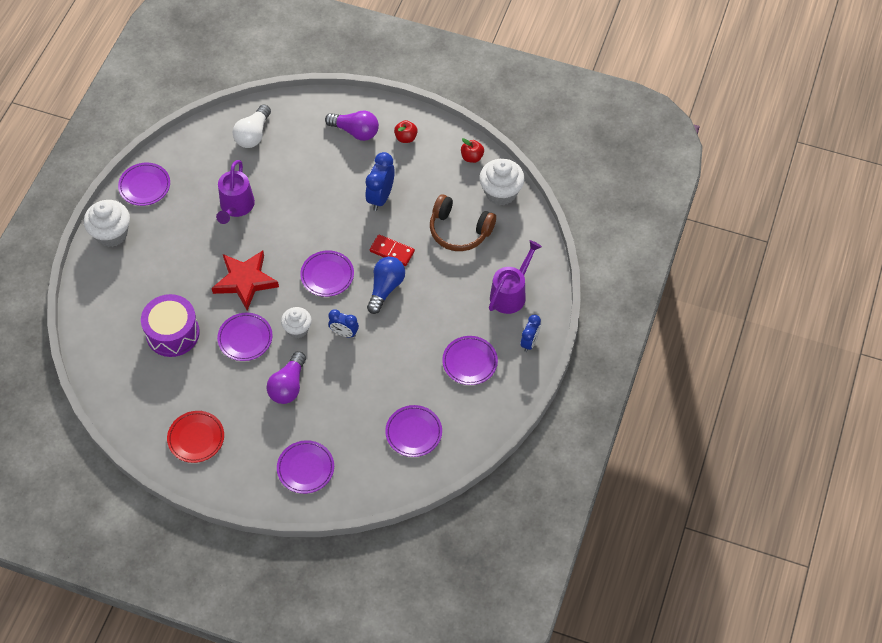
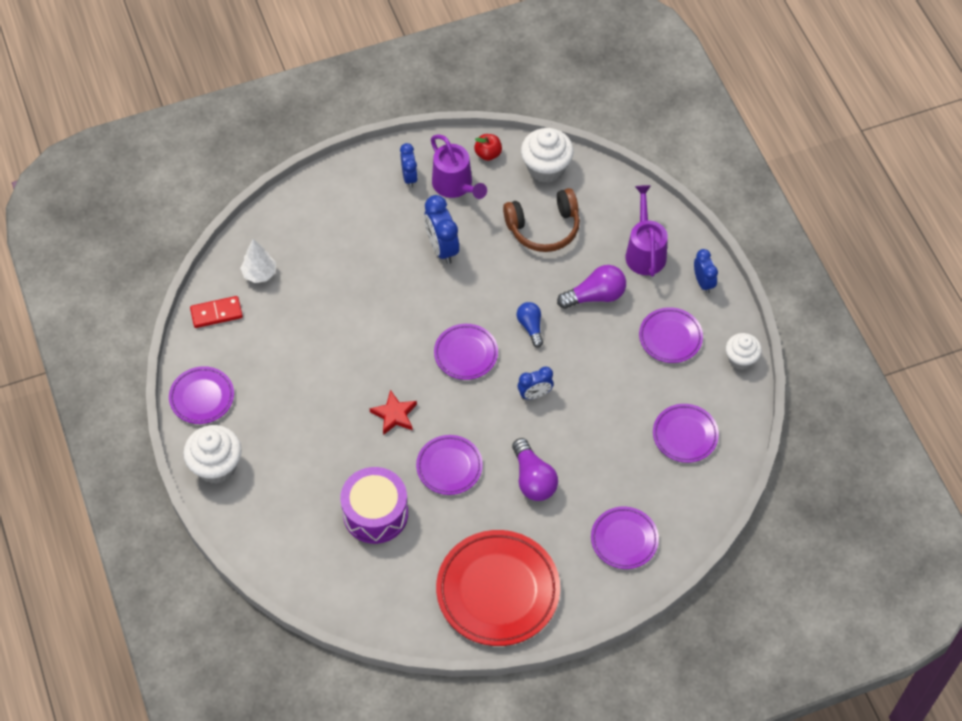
camera: 40 degrees left, 0 degrees up
red plate [167,411,224,463] -> red plate [436,530,560,646], size x1.80
red star [212,251,279,310] -> red star [370,390,417,435], size x0.59
purple watering can [216,160,255,224] -> purple watering can moved to [431,134,487,199]
white light bulb [233,105,271,148] -> white tree [240,239,276,283]
white cupcake [281,307,312,338] -> white cupcake moved to [726,333,762,370]
purple light bulb [325,110,379,141] -> purple light bulb moved to [557,265,626,309]
blue light bulb [367,257,405,314] -> blue light bulb [517,302,543,347], size x0.66
red domino [370,235,415,266] -> red domino moved to [190,296,243,328]
red apple [394,120,418,143] -> blue clock [400,143,418,188]

